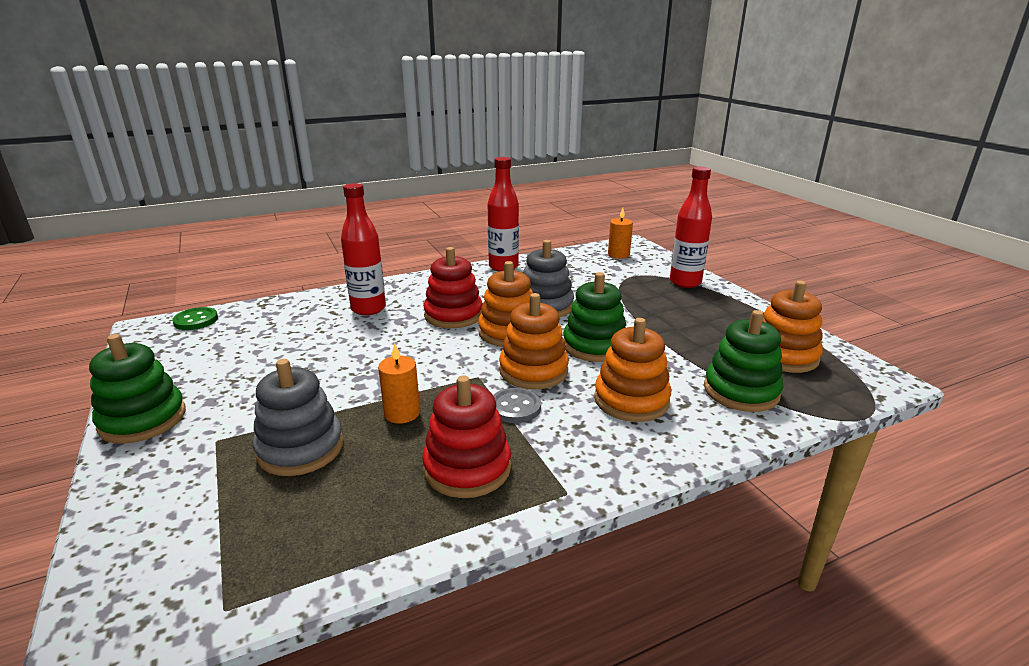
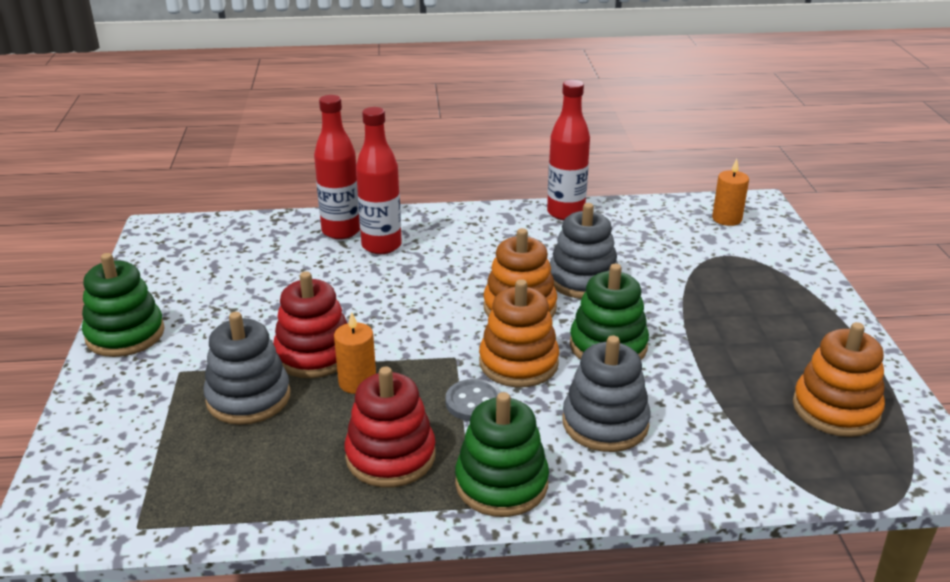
camera: 20 degrees right, 5 degrees up
green button [172,307,218,330] -> none
red stacking toy [424,247,483,328] -> red stacking toy moved to [273,272,347,378]
orange stacking toy [594,318,671,422] -> grey stacking toy [563,335,650,452]
red bottle [670,166,712,288] -> red bottle moved to [314,95,360,239]
green stacking toy [704,310,783,412] -> green stacking toy moved to [455,392,549,517]

